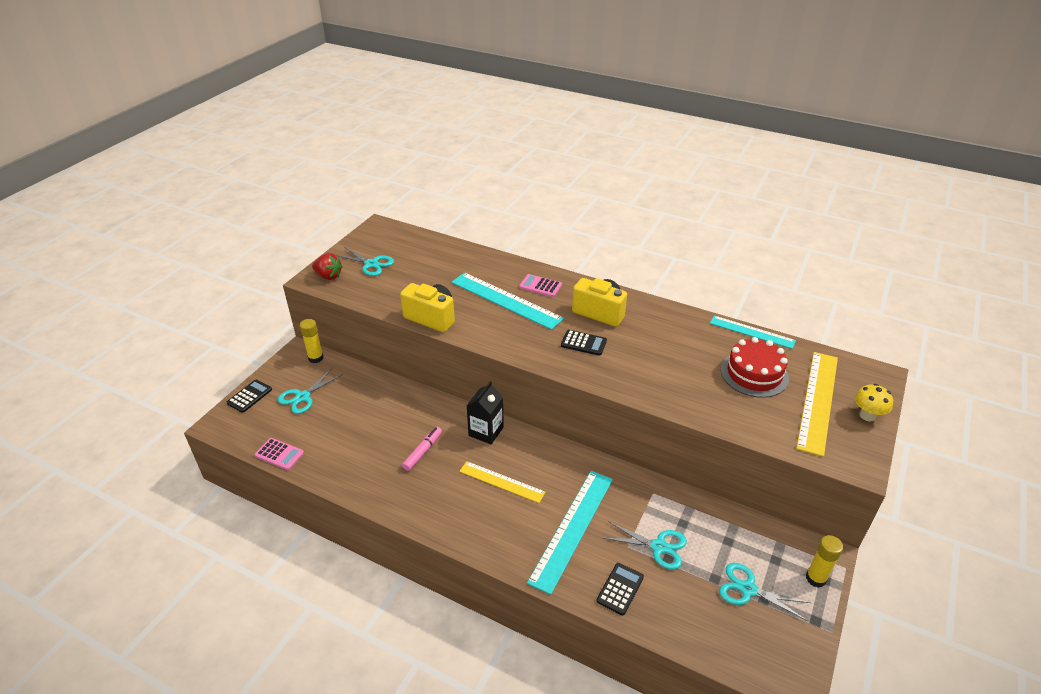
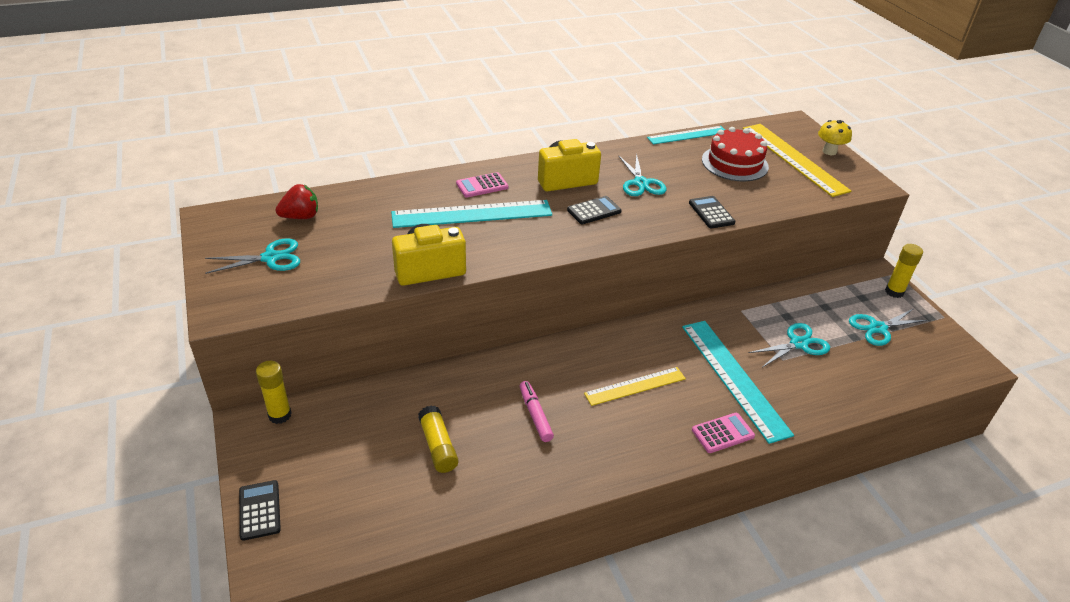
camera: 50 degrees left, 0 degrees up
pink calculator [255,438,304,470] -> pink calculator moved to [692,413,755,453]
turquoise scissors [278,368,343,414] -> turquoise scissors moved to [618,153,666,196]
red strawberry [312,253,343,280] -> red strawberry moved to [275,184,318,219]
black carton [466,381,504,444] -> none
black calculator [597,563,644,616] -> black calculator moved to [689,196,735,229]
none -> yellow glue stick [418,405,459,473]

